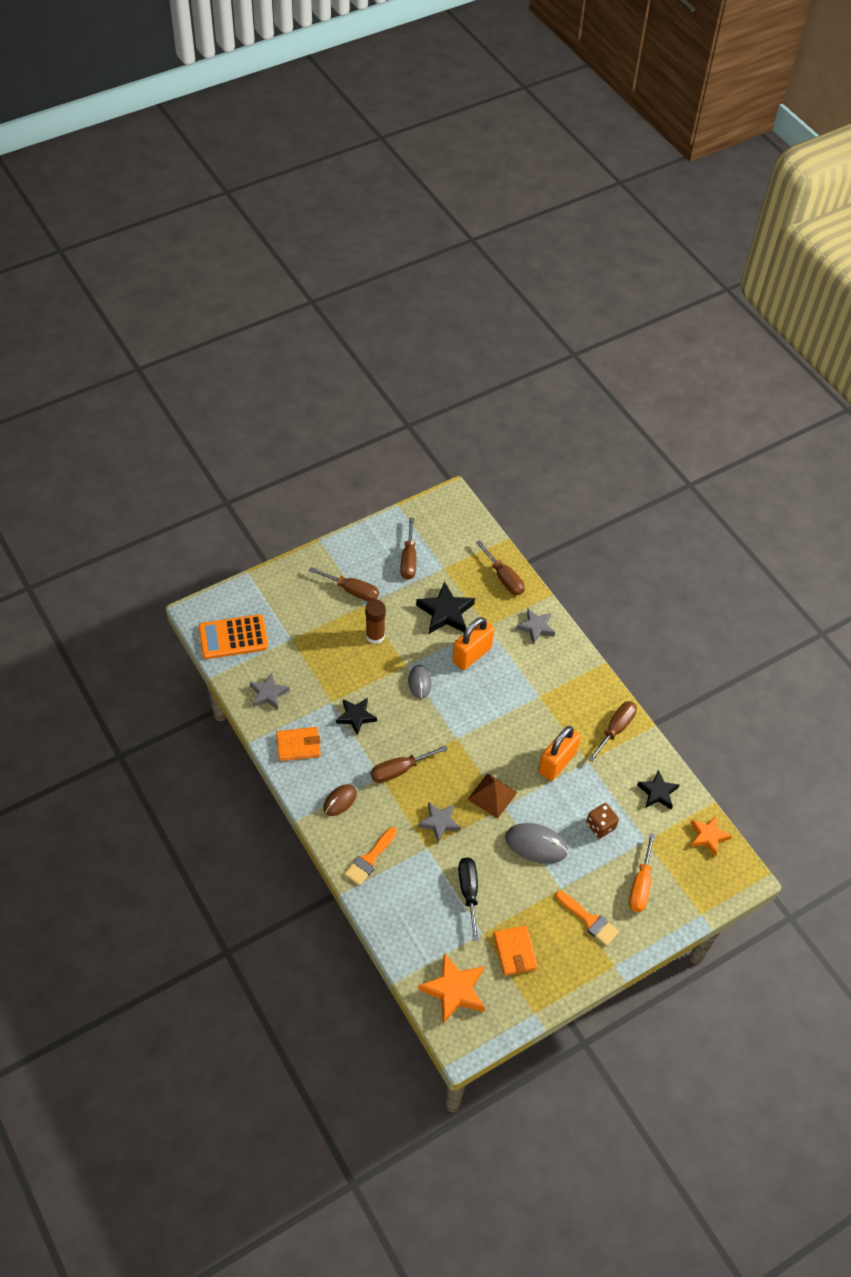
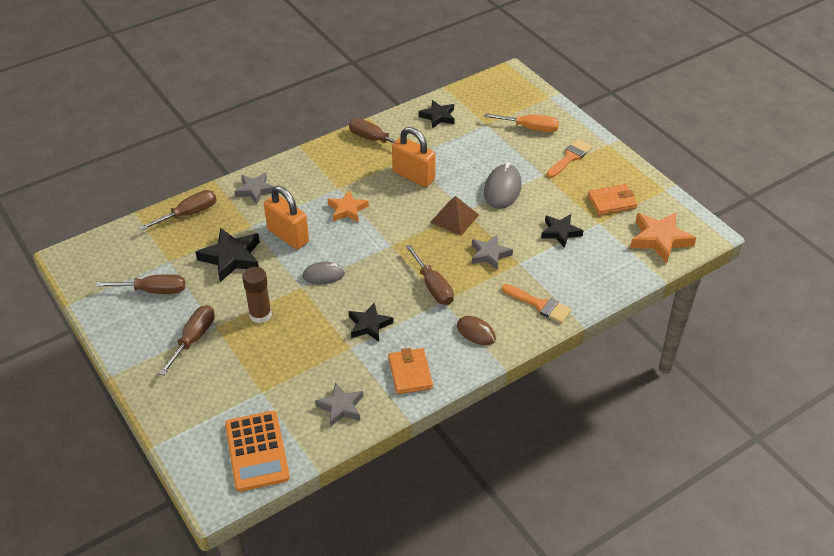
camera: 90 degrees left, 10 degrees down
black screwdriver [458,857,479,941] -> black star [541,214,584,248]
brown dice [586,803,619,838] -> none
orange star [690,815,732,857] -> orange star moved to [328,190,369,222]

